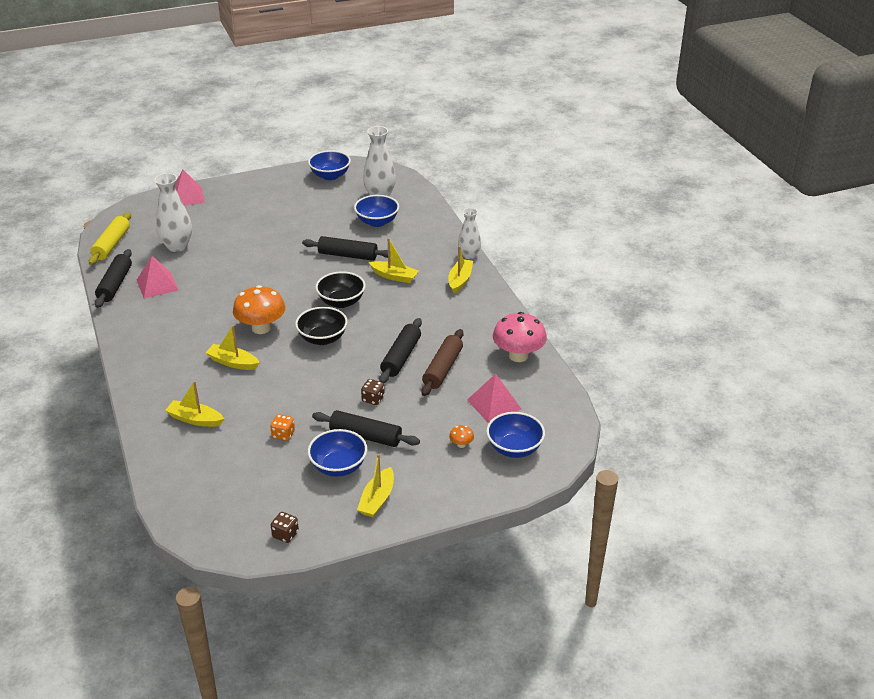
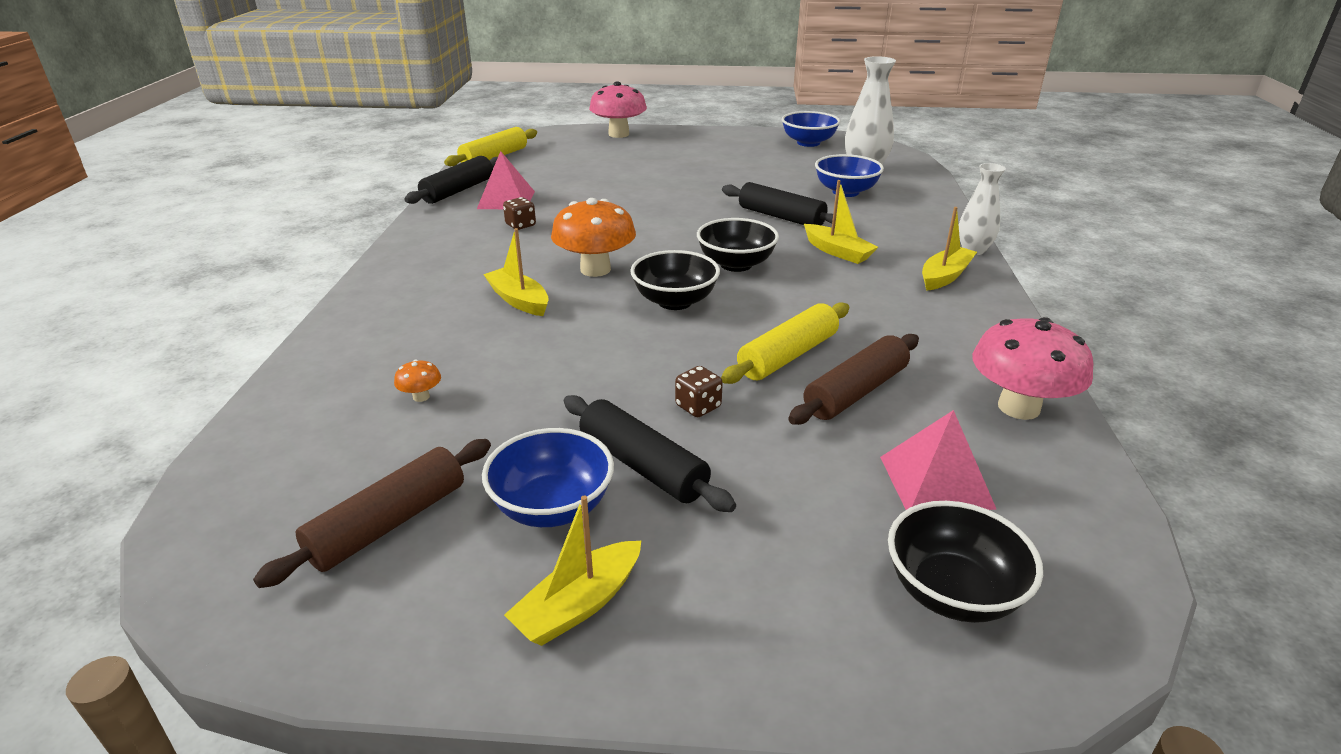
camera: 25 degrees right, 5 degrees down
white vase [154,173,192,252] -> none
yellow boat [165,381,224,427] -> none
pink pyramid [175,170,205,206] -> pink mushroom [589,81,647,138]
orange dice [270,414,295,441] -> none
brown dice [271,512,299,543] -> brown dice moved to [503,197,536,230]
black rolling pin [379,318,422,383] -> yellow rolling pin [721,302,849,384]
orange mushroom [449,425,474,448] -> orange mushroom moved to [394,360,441,402]
blue bowl [486,412,545,458] -> black bowl [888,501,1043,623]
none -> brown rolling pin [253,439,491,588]

